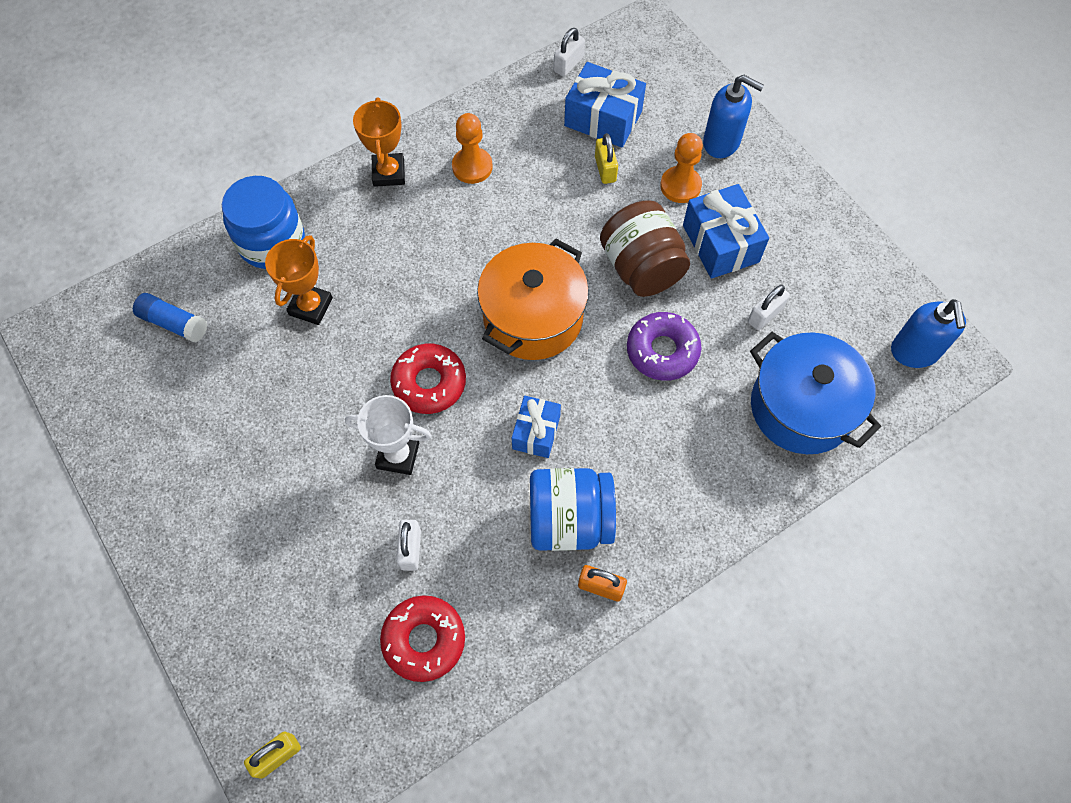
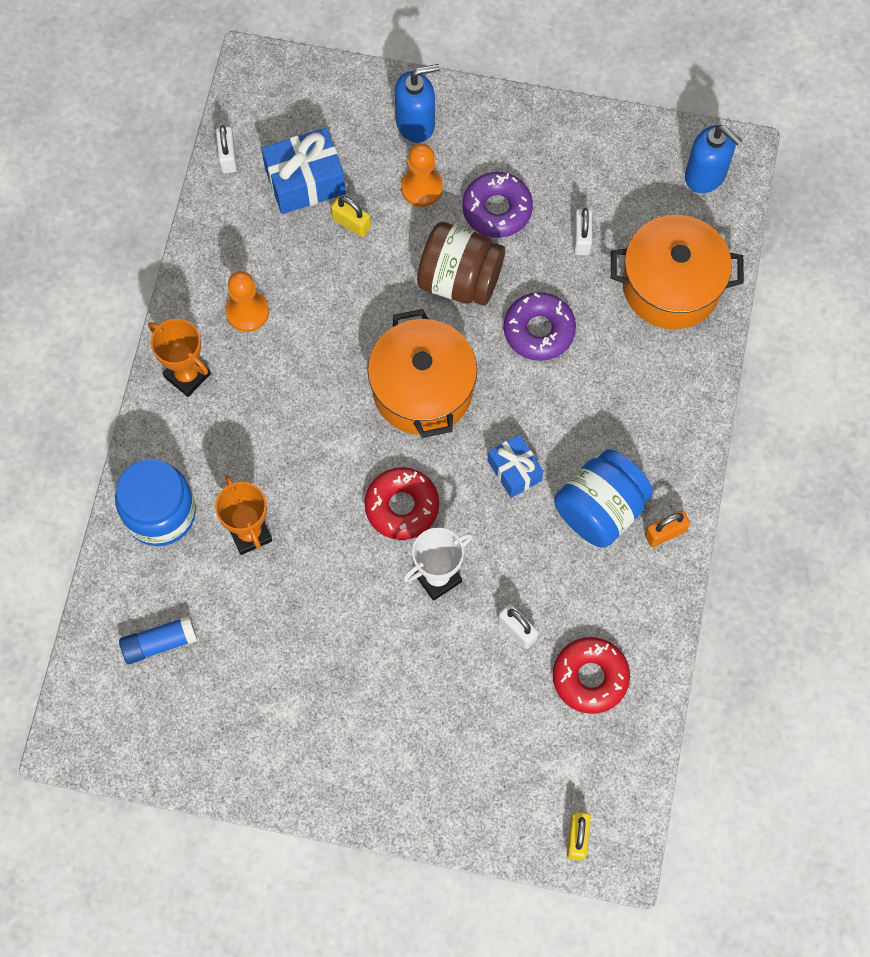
camera: 45 degrees left, 5 degrees up
blue gift [683,184,769,279] -> purple donut [462,172,533,238]
blue pot [750,332,881,454] -> orange pot [611,215,744,329]

